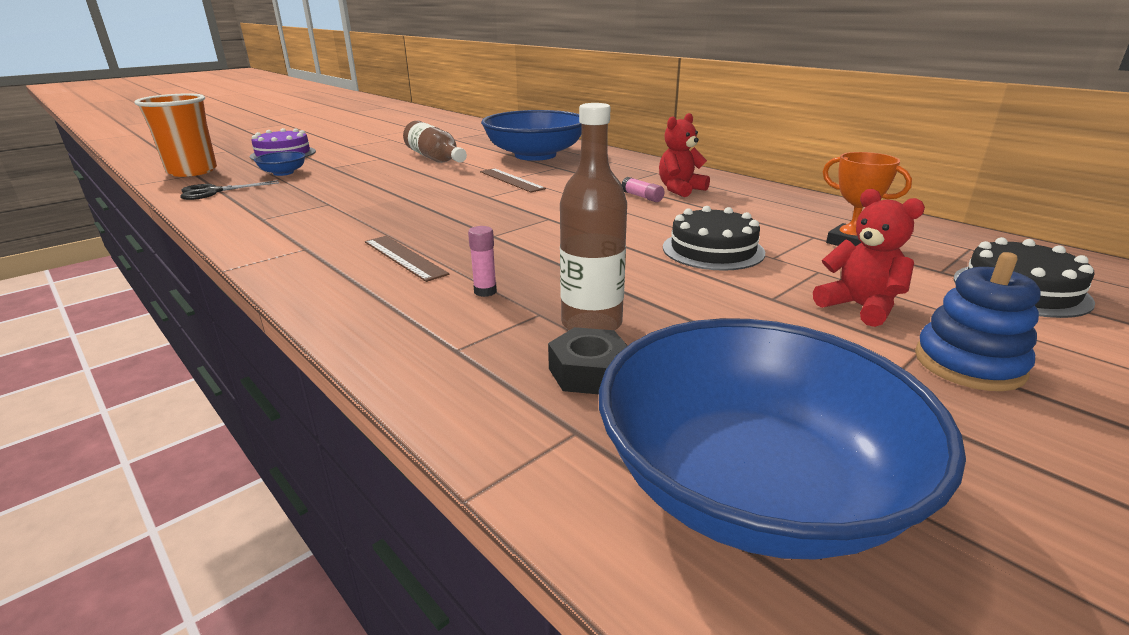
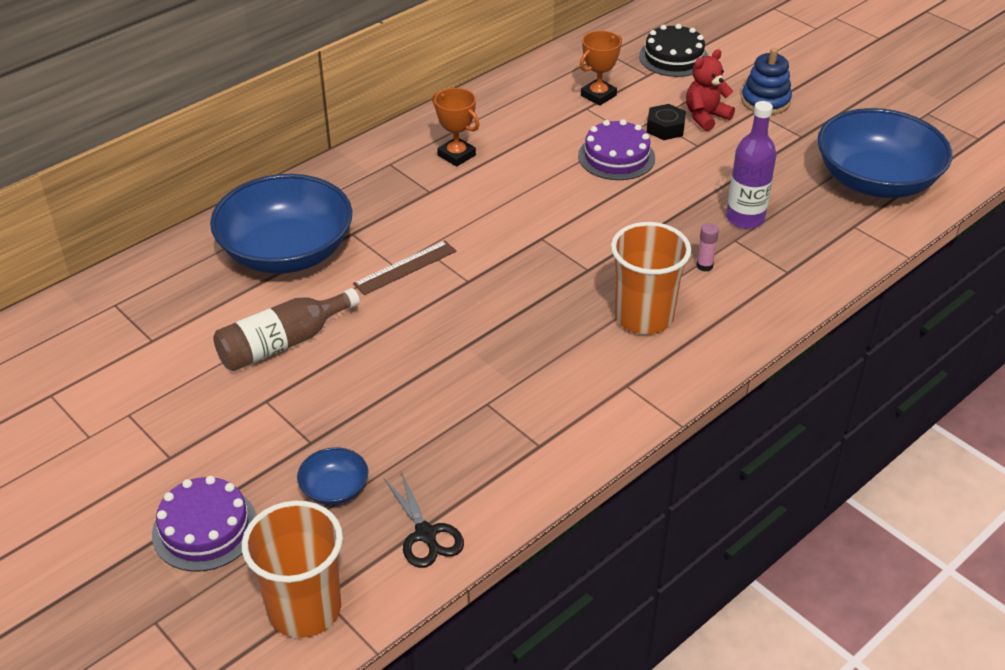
camera: 90 degrees left, 15 degrees up
brown ruler [365,236,449,282] -> orange cup [611,222,691,334]
black nut [548,327,628,394] -> black nut moved to [646,104,686,140]
brown bottle [560,103,627,331] -> purple bottle [726,101,777,229]
pink glue stick [621,177,665,202] -> none
red teddy bear [659,113,710,197] -> orange trophy [432,88,480,167]
black cake [663,206,765,271] -> purple cake [578,119,655,180]

